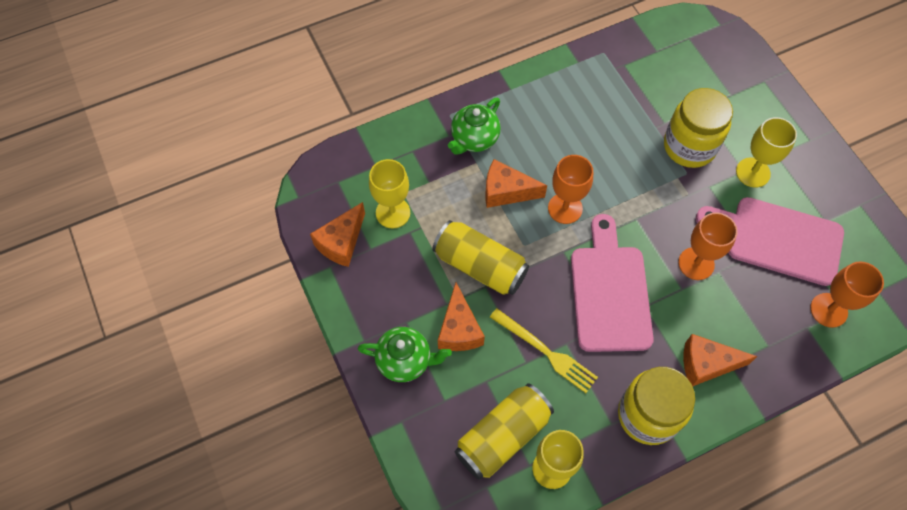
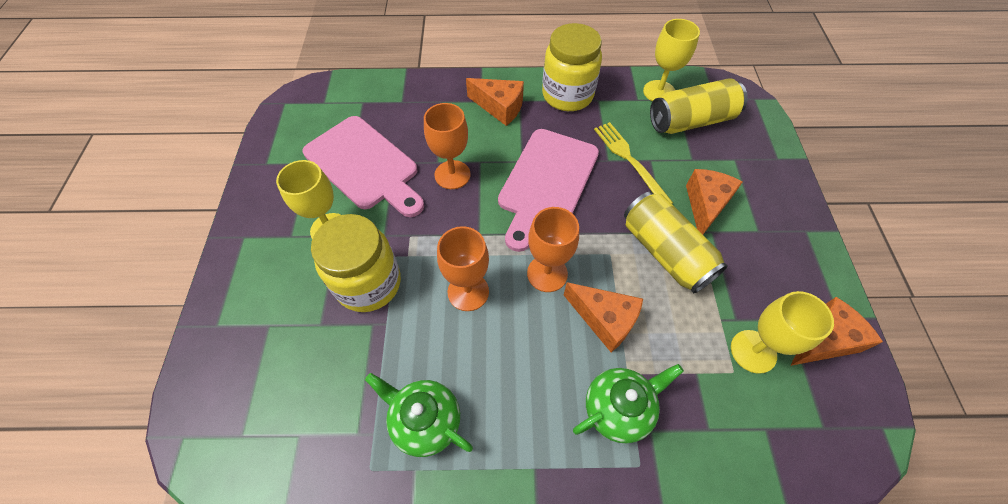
camera: 155 degrees left, 5 degrees down
green teapot [358,327,452,382] -> green teapot moved to [365,373,473,457]
orange goblet [810,261,884,328] -> orange goblet moved to [437,226,489,311]

